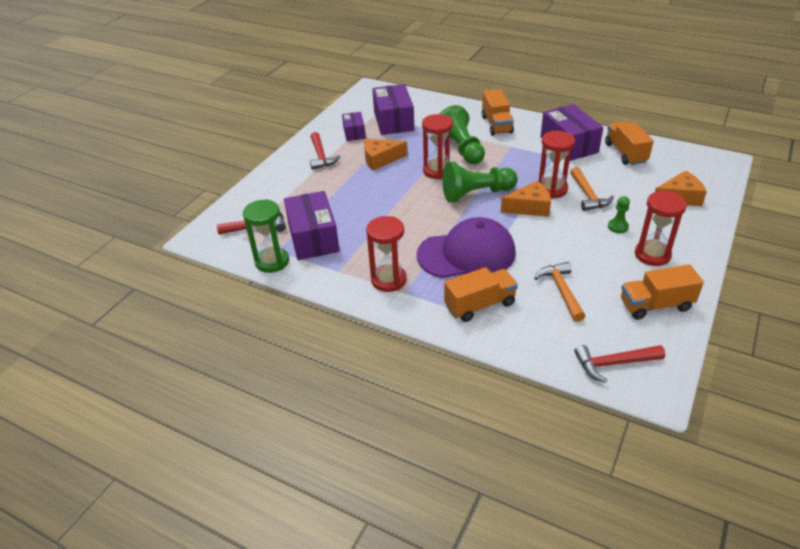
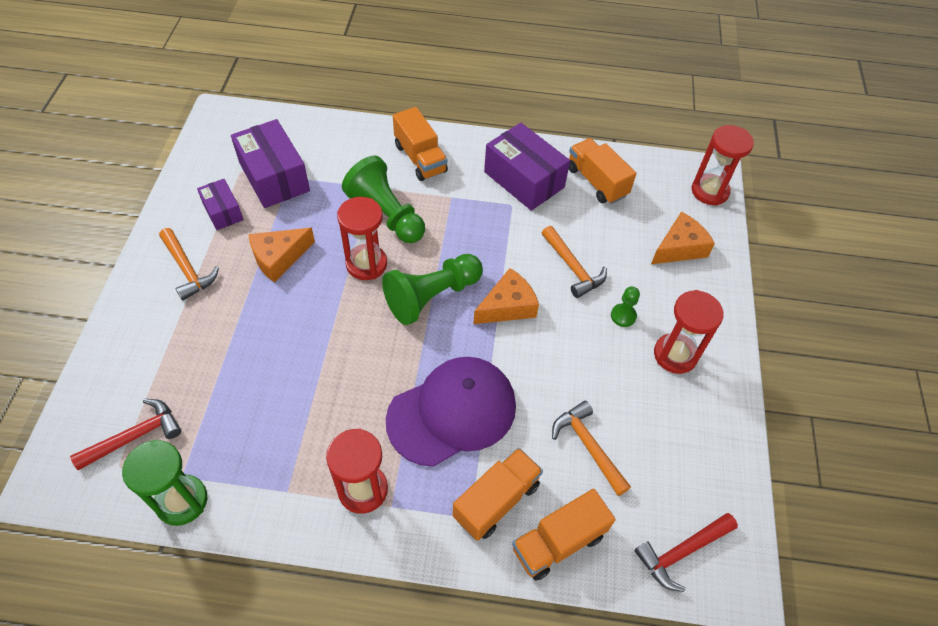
camera: 25 degrees left, 15 degrees up
purple box [284,191,340,260] -> none
red hammer [310,132,341,170] -> orange hammer [159,228,219,301]
red hourglass [538,131,575,199] -> red hourglass moved to [691,125,754,206]
orange truck [621,264,704,320] -> orange truck moved to [512,489,616,581]

